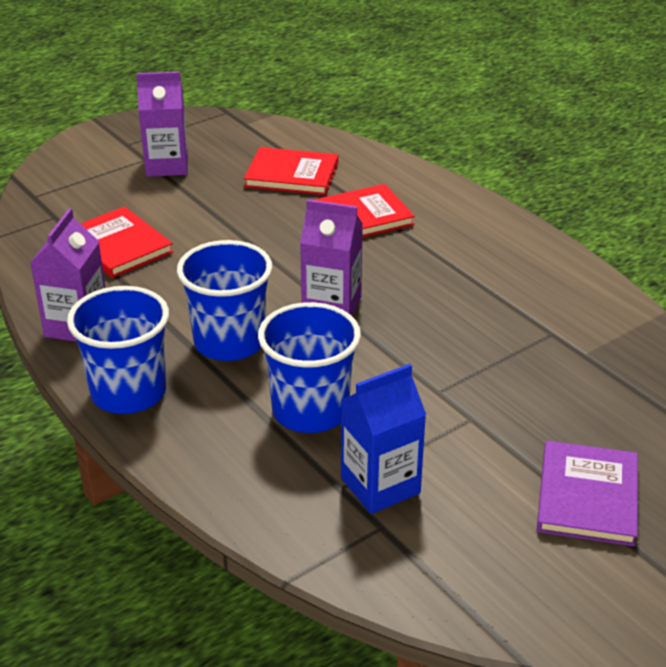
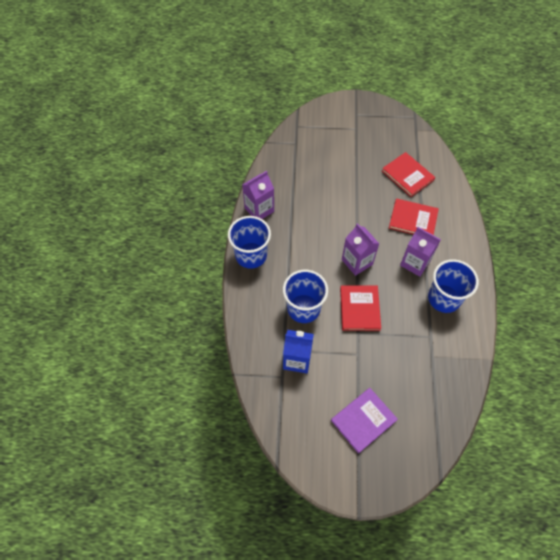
camera: 40 degrees right, 25 degrees up
red book [80,206,173,278] -> red book moved to [340,285,381,331]
purple carton [136,72,188,177] -> purple carton moved to [400,227,441,277]
blue cup [177,240,273,361] -> blue cup moved to [428,259,479,313]

